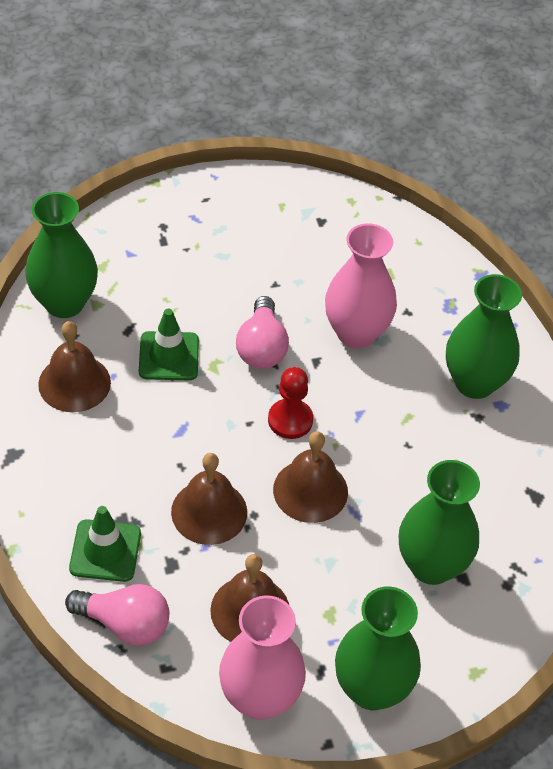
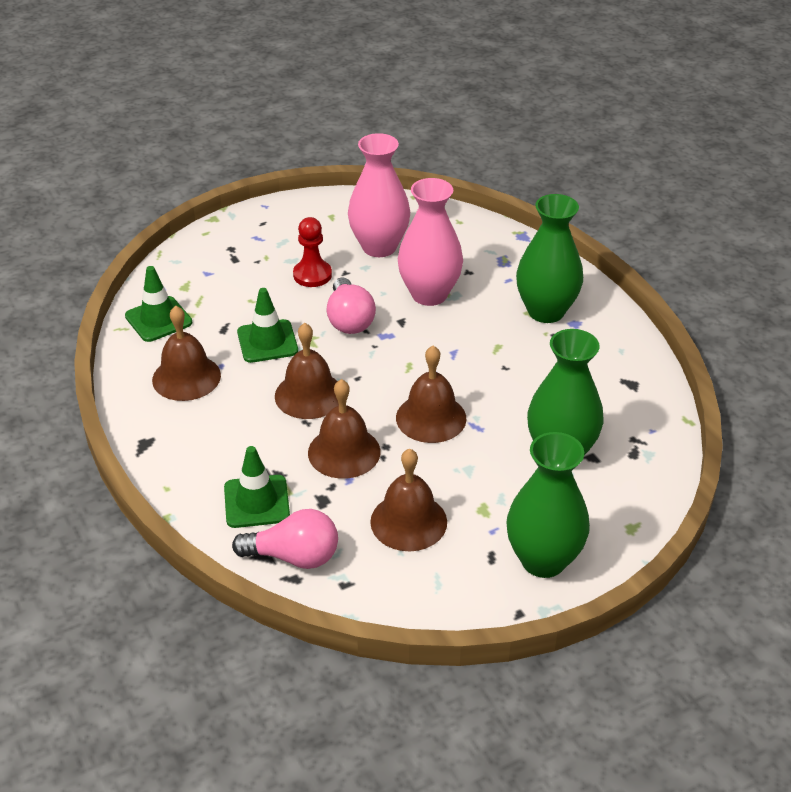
camera: 10 degrees left, 10 degrees down
green vase [25,192,98,318] -> green traffic cone [125,266,192,342]
pink vase [219,595,306,720] -> pink vase moved to [348,133,410,257]
red pawn [268,367,313,439] -> red pawn moved to [293,217,332,287]
none -> brown bell [275,323,339,419]

